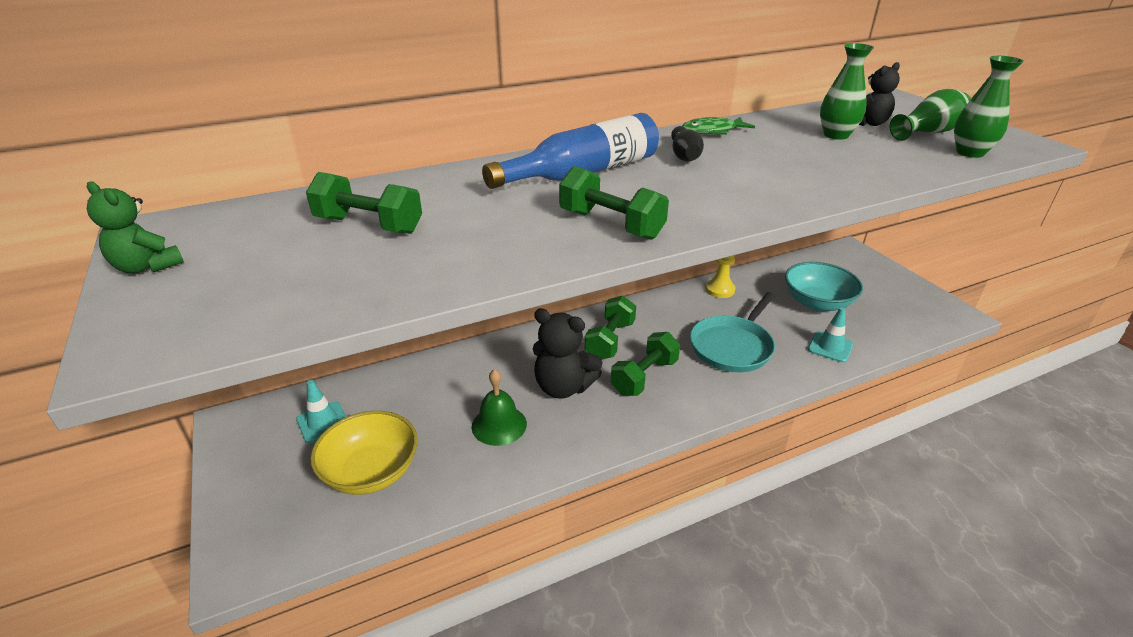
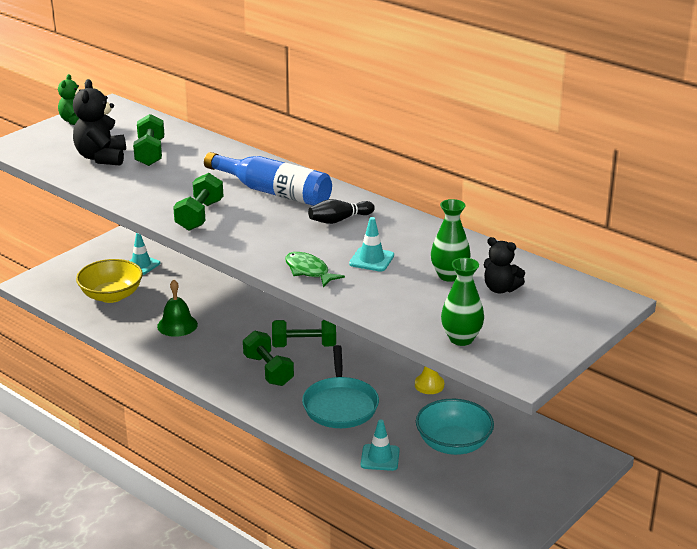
camera: 65 degrees right, 5 degrees down
black teddy bear [533,308,603,399] -> black teddy bear moved to [73,79,126,166]
green dumbbell [611,332,680,396] -> green dumbbell turned 45 degrees clockwise [243,330,294,386]
green fish [682,117,755,135] -> green fish moved to [285,252,345,287]
turquoise pan [690,292,775,372] -> turquoise pan turned 105 degrees counterclockwise [302,345,379,428]
green vase [890,89,971,141] -> none
none -> turquoise traffic cone [349,217,394,272]

